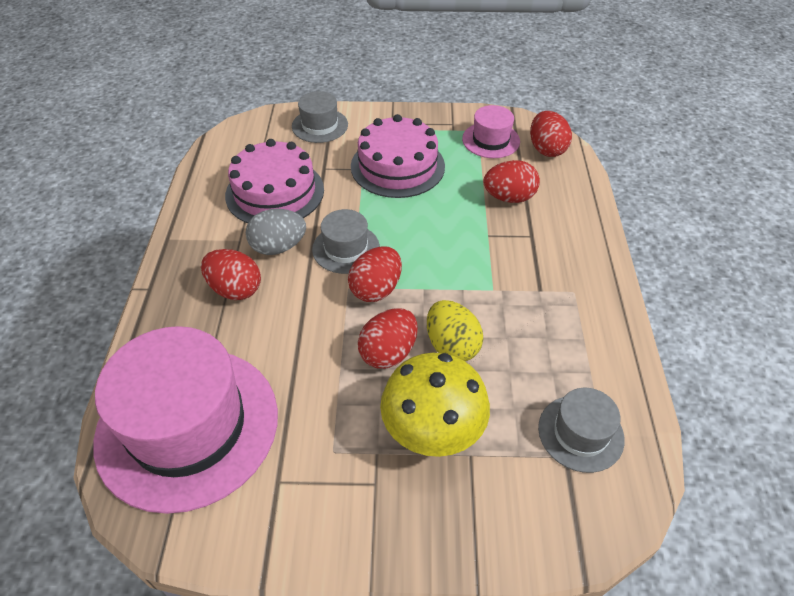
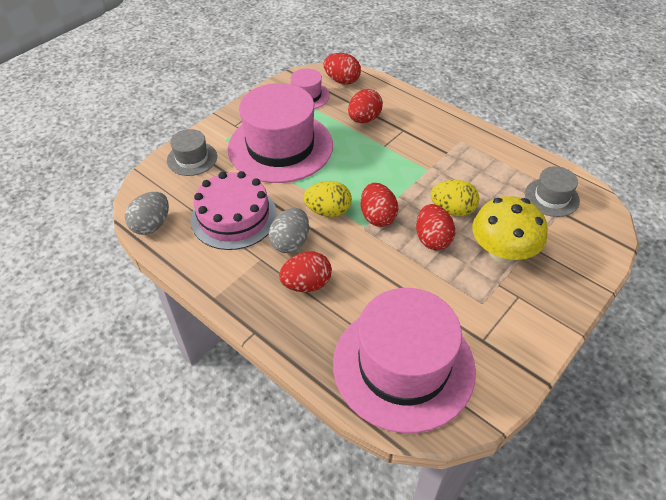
camera: 50 degrees left, 0 degrees up
grey hat [312,209,380,274] -> yellow egg [303,181,352,217]
pink cake [351,114,445,198] -> pink hat [228,83,333,183]
none -> grey egg [125,192,169,235]

